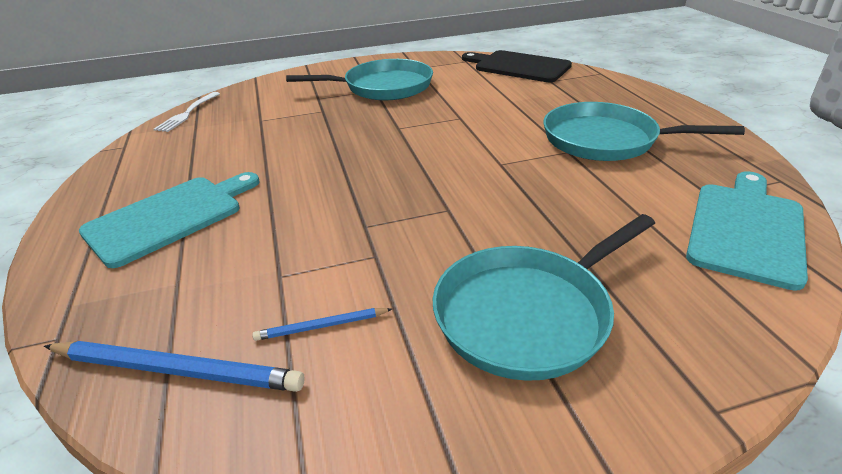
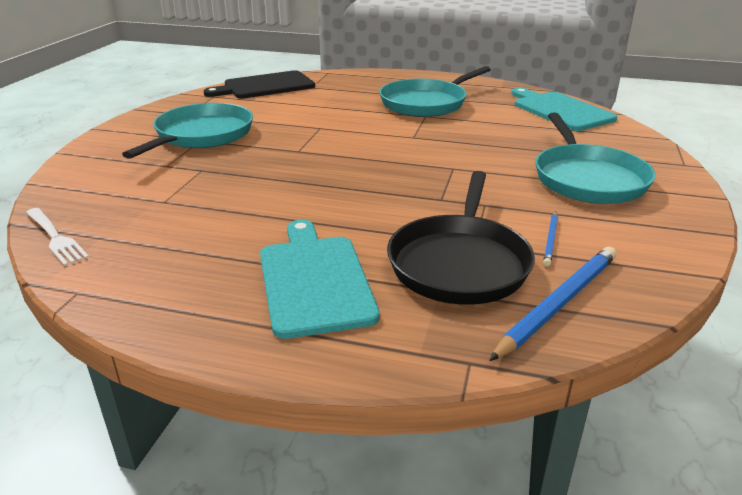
camera: 60 degrees left, 5 degrees down
none -> black pan [387,171,535,305]

